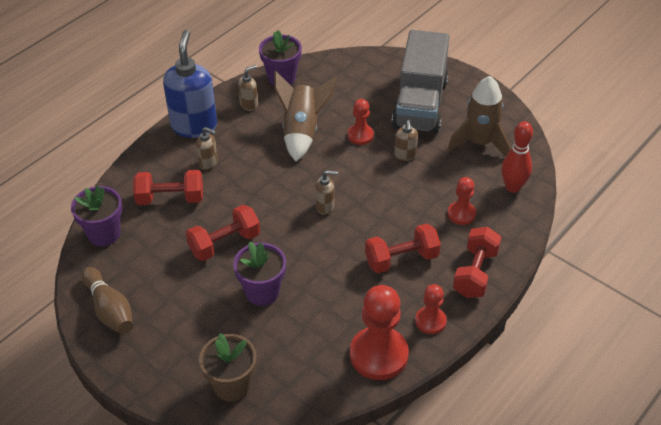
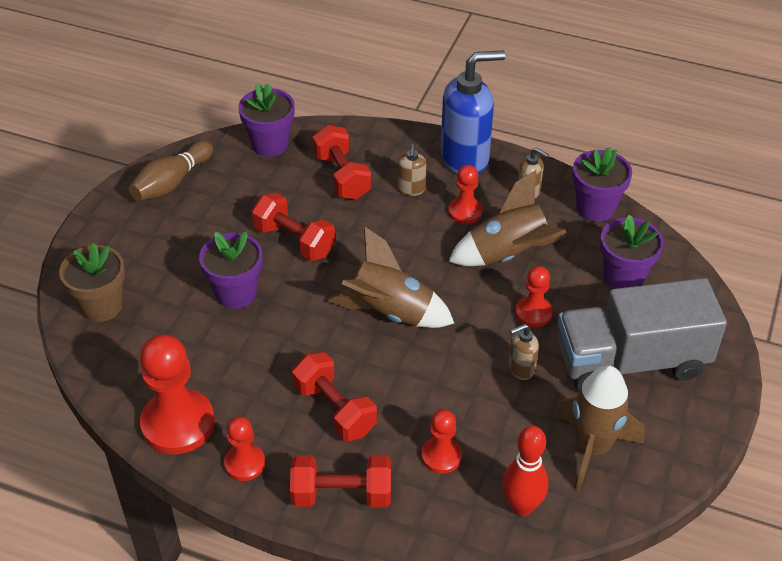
camera: 70 degrees right, 0 degrees up
brown soap dispenser [315,170,338,215] -> brown rocket [327,227,454,328]
none -> red pawn [448,165,483,224]
none -> purple flower pot [600,215,664,289]

